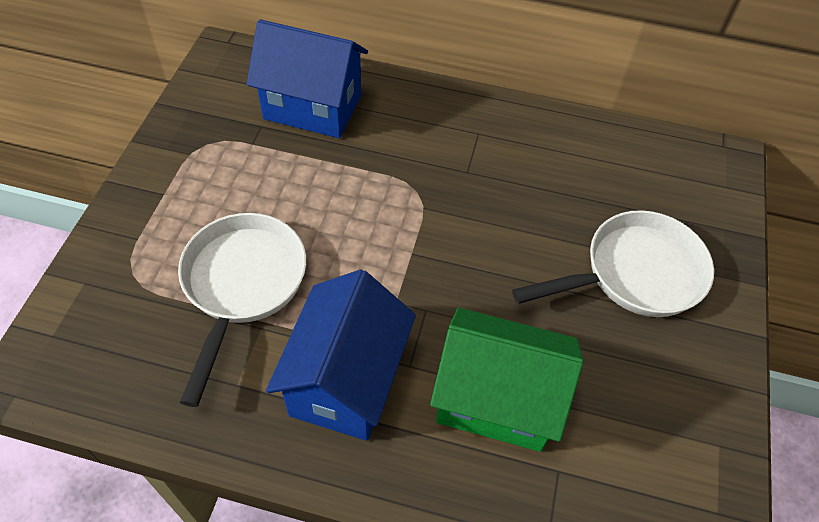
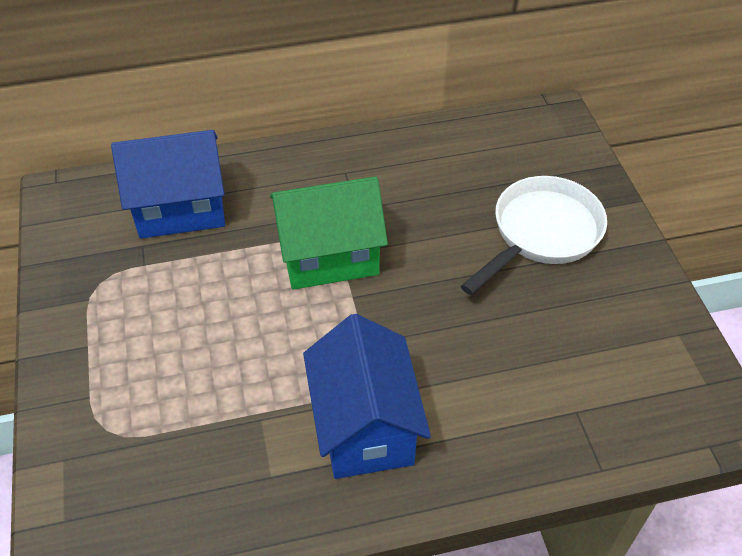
camera: 25 degrees left, 5 degrees down
white pan [178,213,306,407] -> none
green house [430,308,583,452] -> green house moved to [270,176,388,290]

